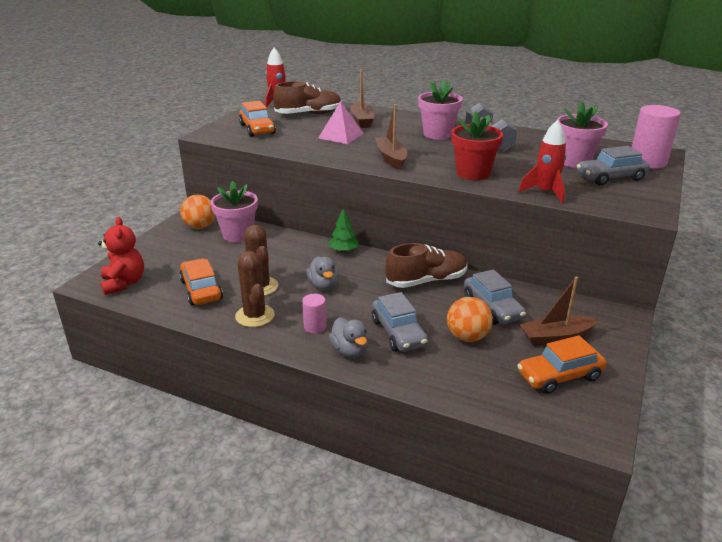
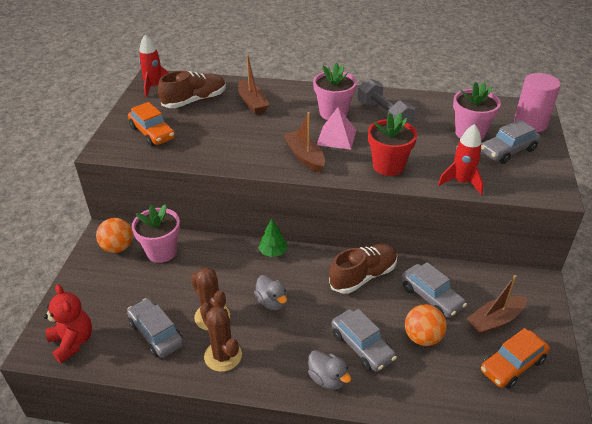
camera: 15 degrees left, 10 degrees up
orange car [179,259,223,306] -> grey car [127,298,184,358]
pink cylinder [302,294,326,334] -> none
pink pyramid [318,101,364,144] -> pink pyramid moved to [317,107,356,150]

